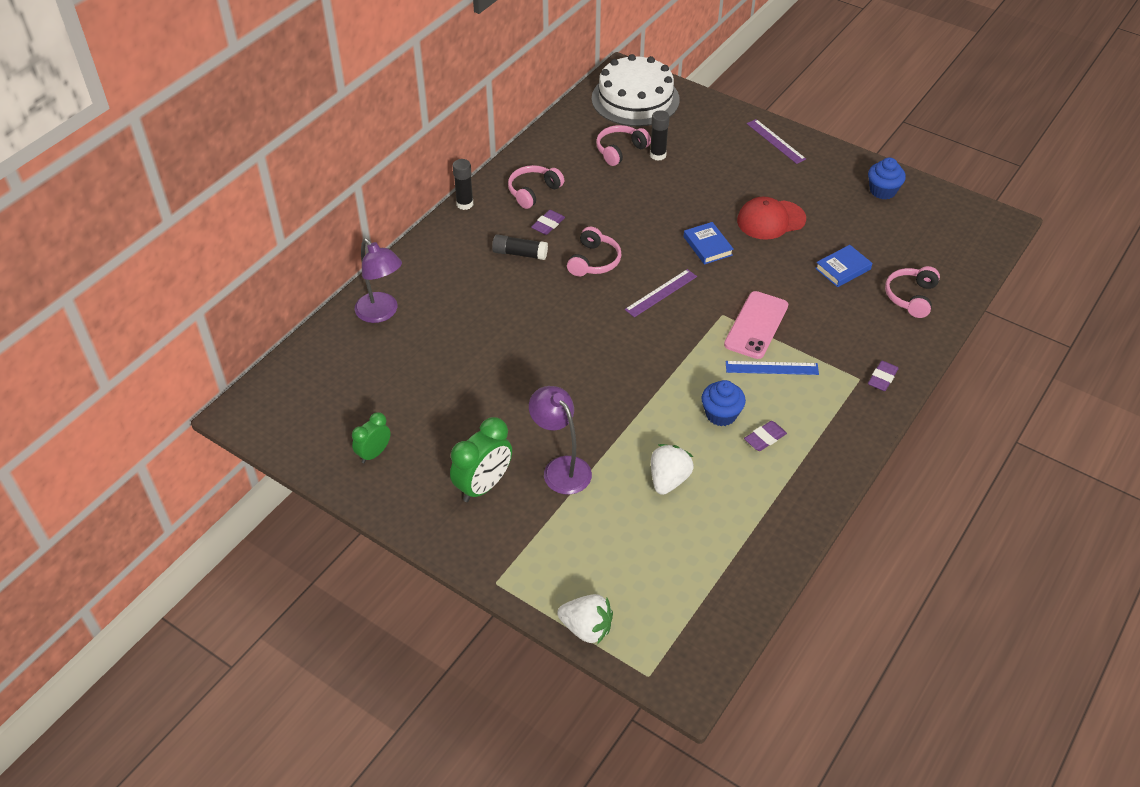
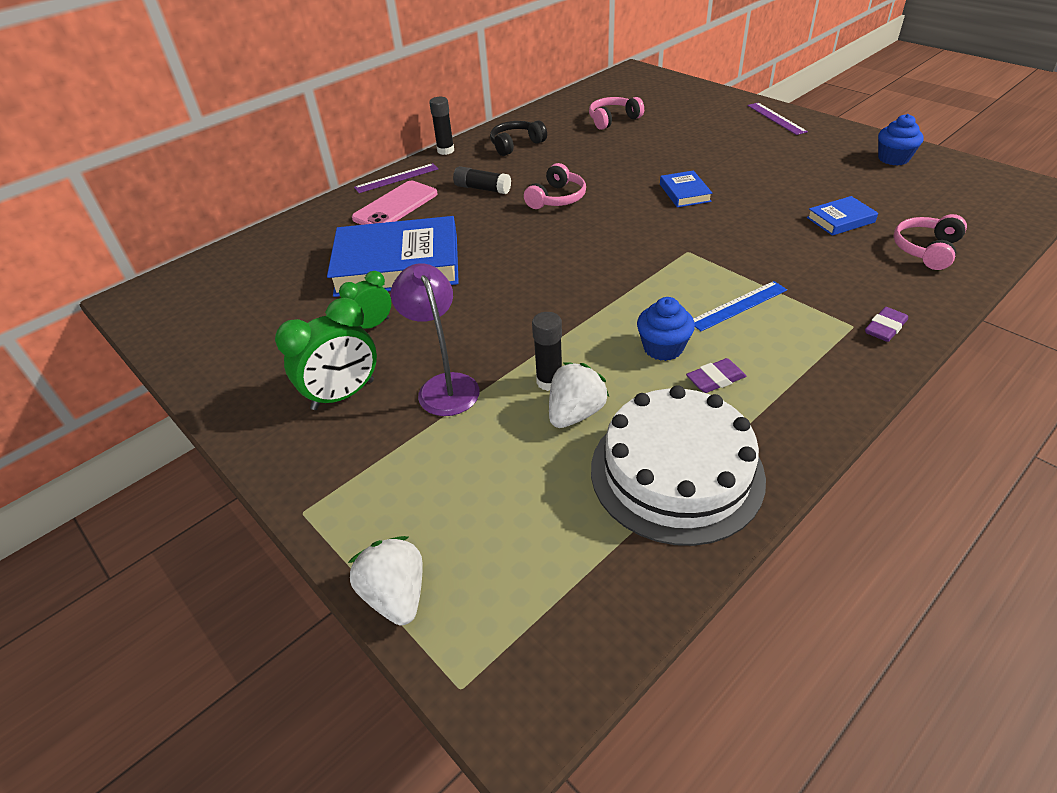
camera: 15 degrees right, 5 degrees down
green clock [352,412,391,463] -> green clock moved to [339,271,391,329]
purple lamp [355,239,402,323] -> none
pink headphones [508,165,564,209] -> black headphones [490,120,547,156]
purple eraser [531,210,565,235] -> none
white strawberry [557,594,613,644] -> white strawberry turned 150 degrees counterclockwise [348,536,422,625]
white cake [592,54,680,127] -> white cake moved to [591,385,766,546]
purple ruler [625,269,697,317] -> purple ruler moved to [354,163,438,193]
black glue stick [650,110,670,161] -> black glue stick moved to [532,312,562,391]
pink phone [724,291,788,359] -> pink phone moved to [352,181,437,225]
blue ruler [726,361,819,375] -> blue ruler turned 45 degrees counterclockwise [693,281,787,331]
red cap [737,197,806,240] -> none
none -> blue book [327,216,459,297]

